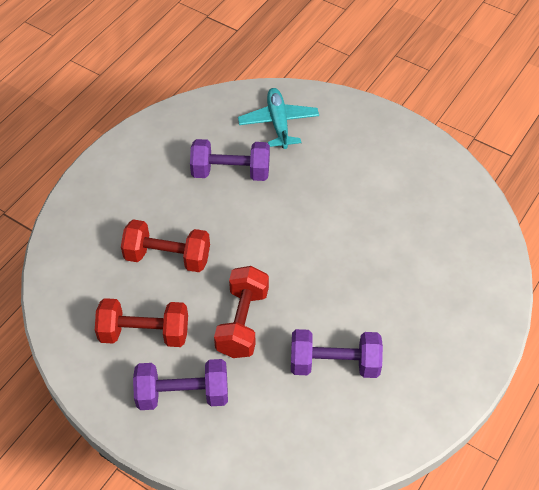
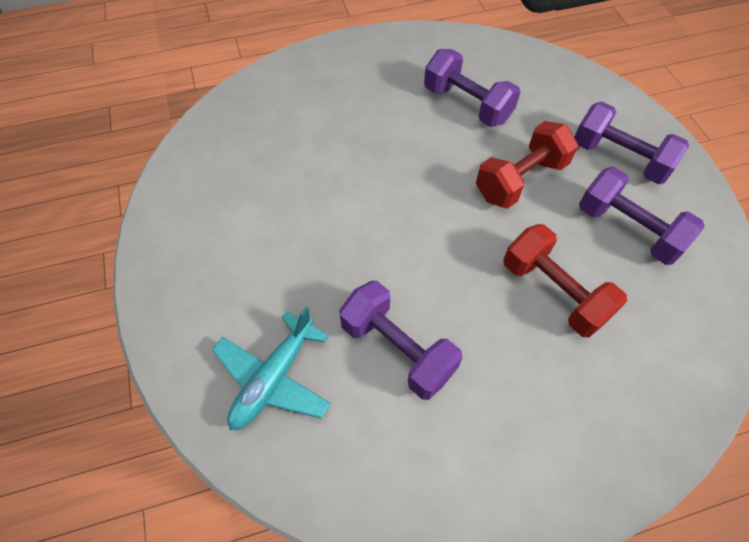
camera: 140 degrees left, 5 degrees up
red dumbbell [95,298,188,347] -> purple dumbbell [579,167,705,265]

